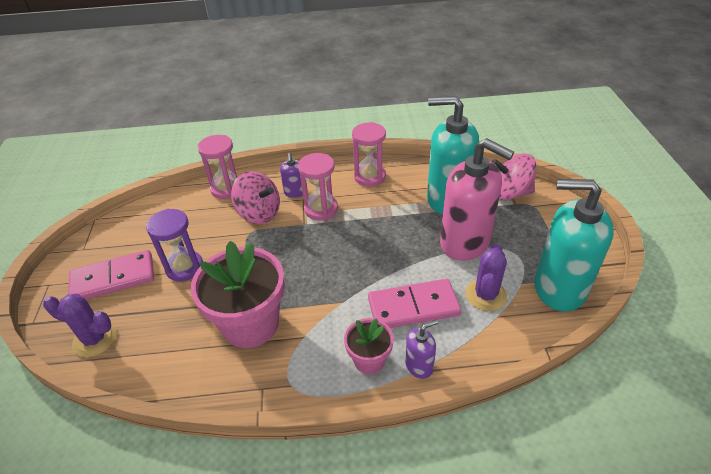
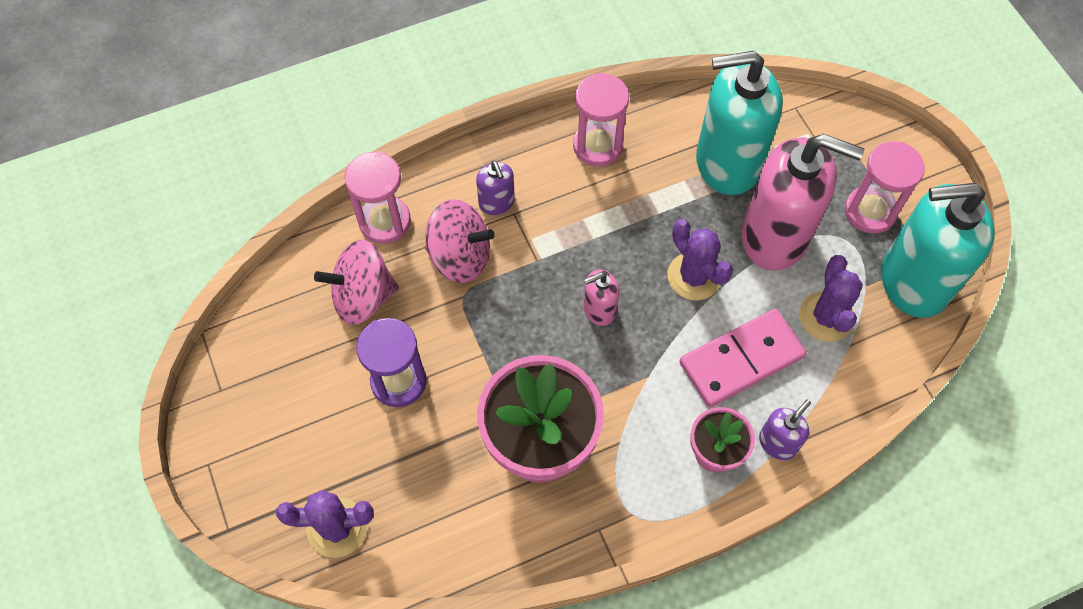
camera: 20 degrees left, 20 degrees up
pink domino [68,250,154,300] -> none
pink hourglass [298,153,338,220] -> pink hourglass moved to [845,141,925,233]
pink spinning top [492,154,536,200] -> pink spinning top moved to [314,240,399,325]
none -> pink soap dispenser [584,270,619,326]
none -> purple cactus [667,219,733,300]

